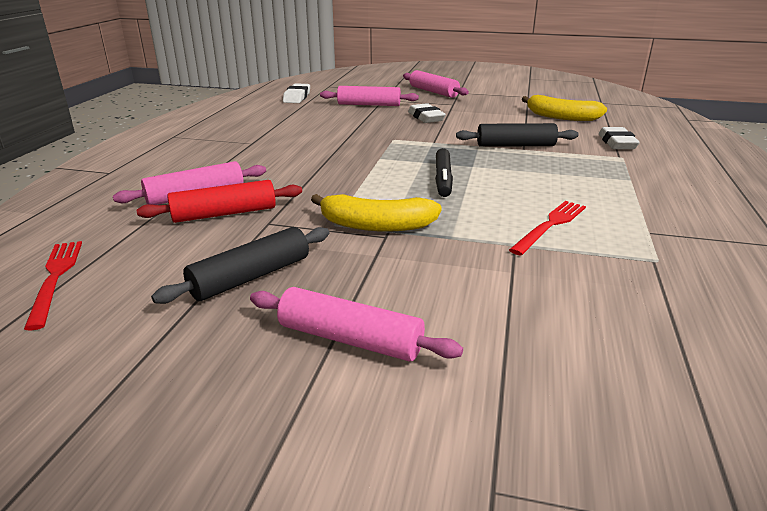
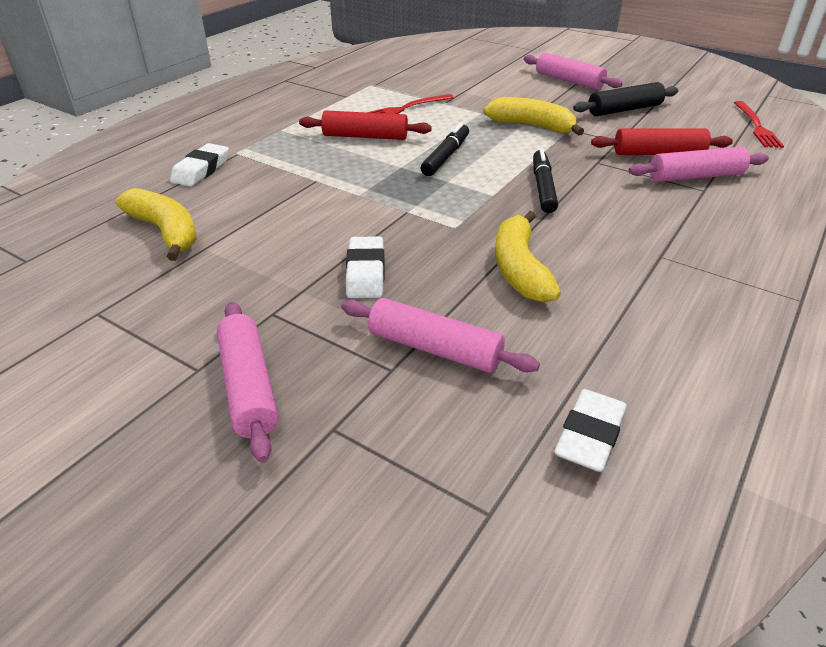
camera: 160 degrees left, 10 degrees up
black rolling pin [456,123,579,147] -> none
none -> red rolling pin [299,110,432,140]
none -> yellow banana [495,211,561,302]
none -> black marker [533,148,558,213]

